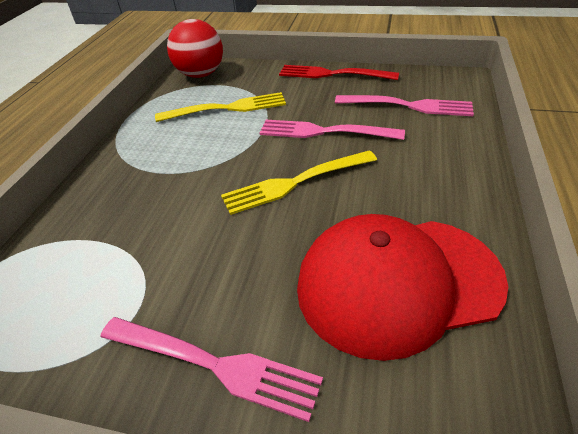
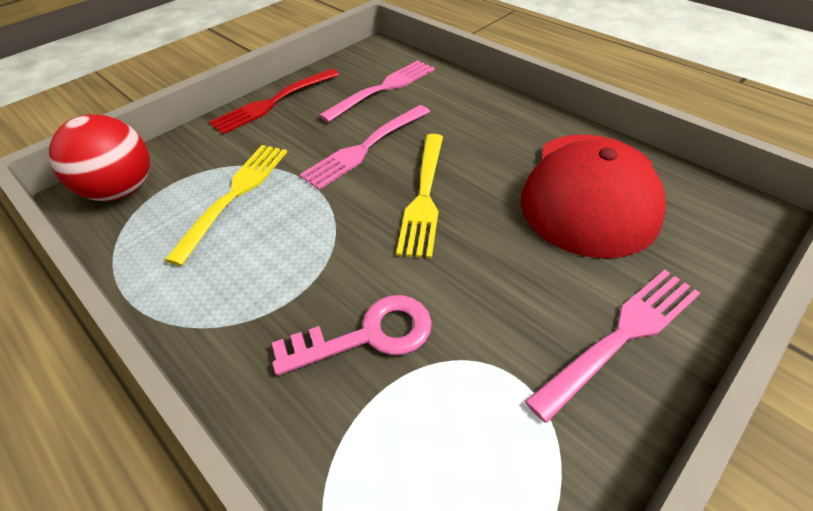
camera: 60 degrees left, 5 degrees up
none -> pink key [272,295,432,376]

